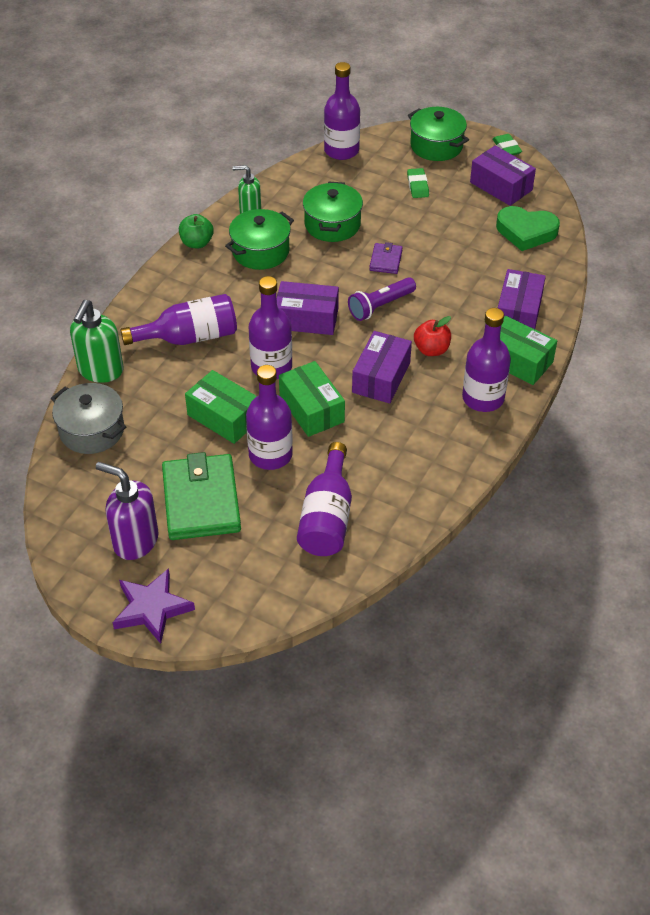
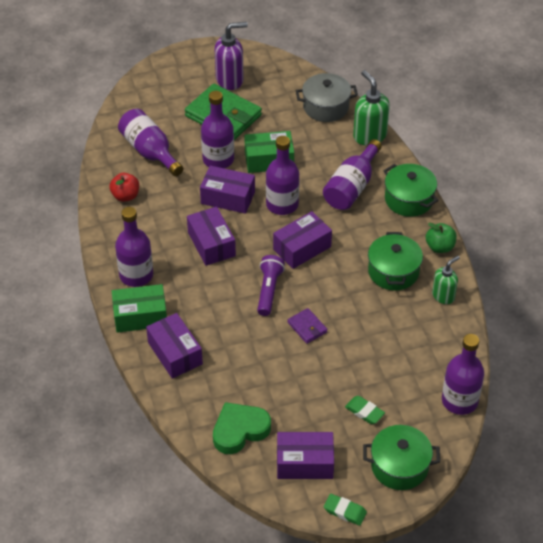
camera: 135 degrees right, 0 degrees up
purple star [113,568,195,644] -> none
green box [279,361,345,437] -> purple box [200,166,255,214]
green pot [303,181,363,242] -> green pot moved to [383,164,439,217]
red apple [414,316,451,356] -> red apple moved to [109,173,139,202]

